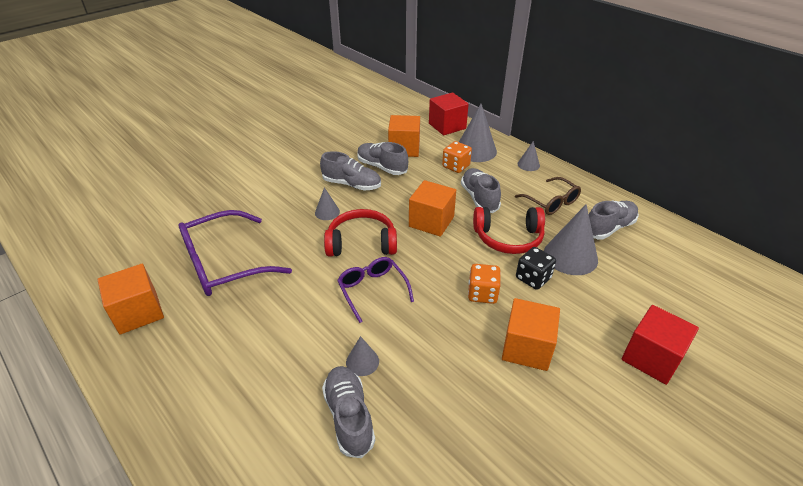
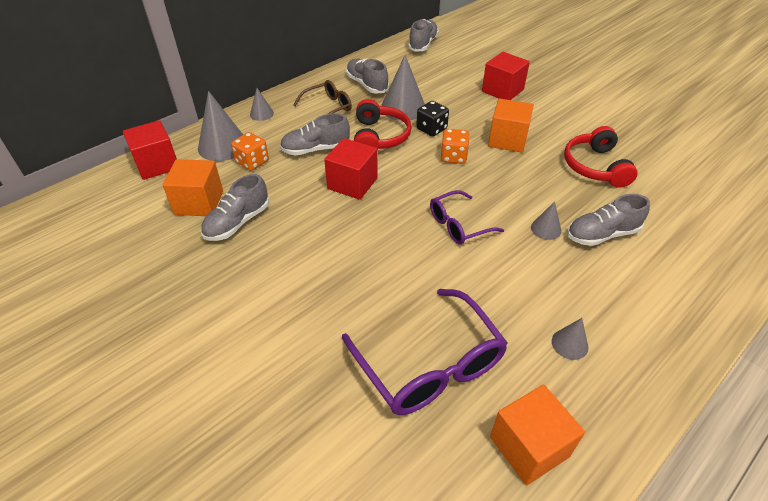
camera: 90 degrees left, 5 degrees up
grey cone [315,187,340,220] -> grey cone moved to [552,318,588,360]
grey shoe [320,151,381,191] -> grey shoe moved to [408,19,439,52]
red headphones [324,209,397,257] -> red headphones moved to [564,126,638,188]
orange cube [409,180,456,237] -> red cube [324,138,378,200]

